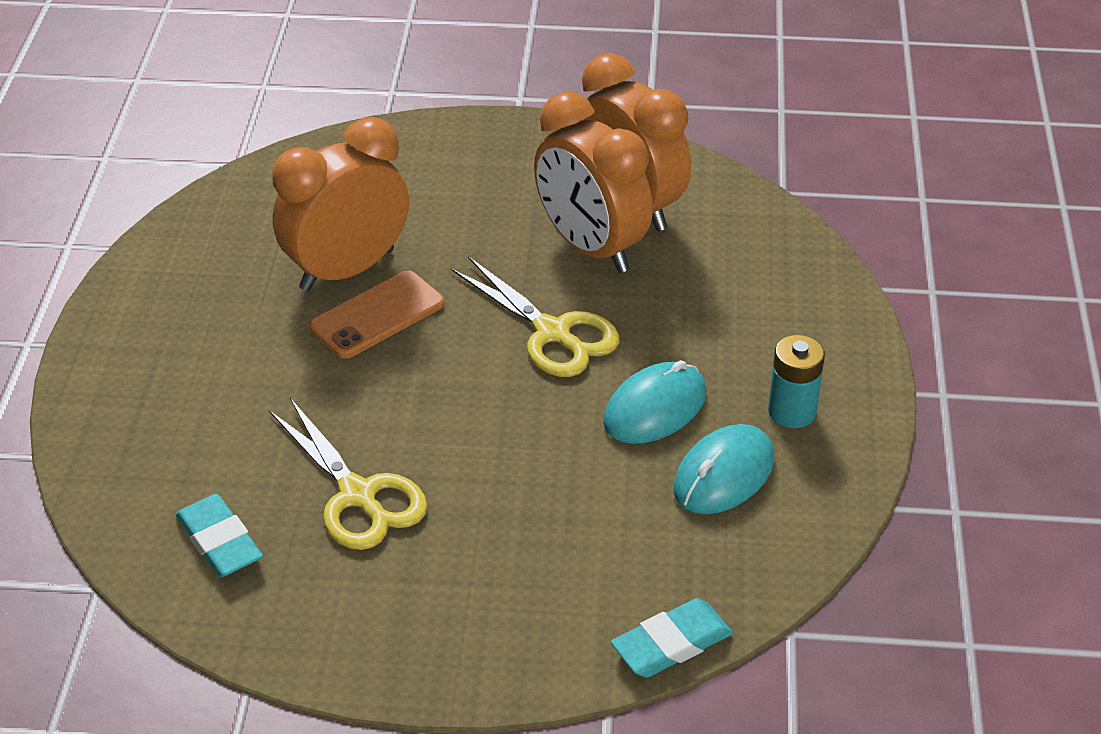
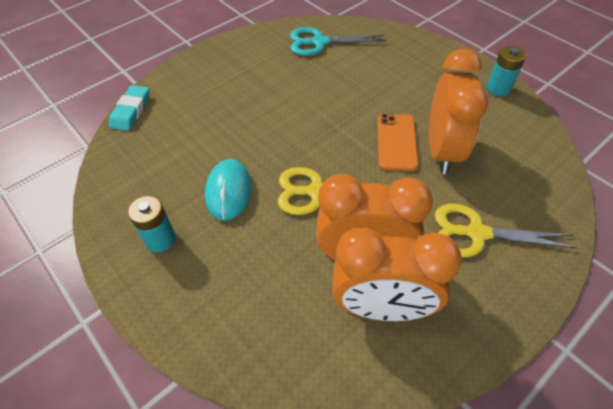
camera: 135 degrees right, 10 degrees up
turquoise eraser [176,494,263,577] -> turquoise scissors [290,27,386,56]
yellow scissors [269,398,427,550] -> yellow scissors moved to [435,204,577,258]
turquoise mouse [673,424,774,514] -> none
none -> turquoise battery [487,46,526,96]

